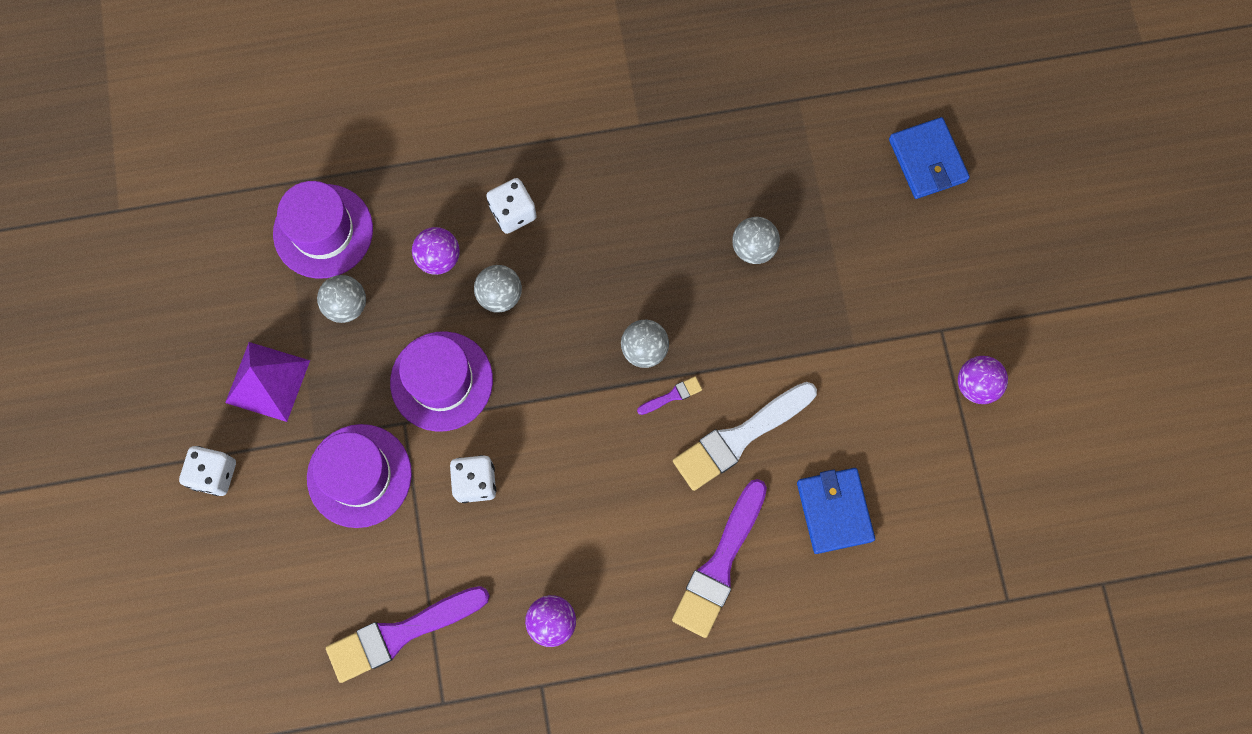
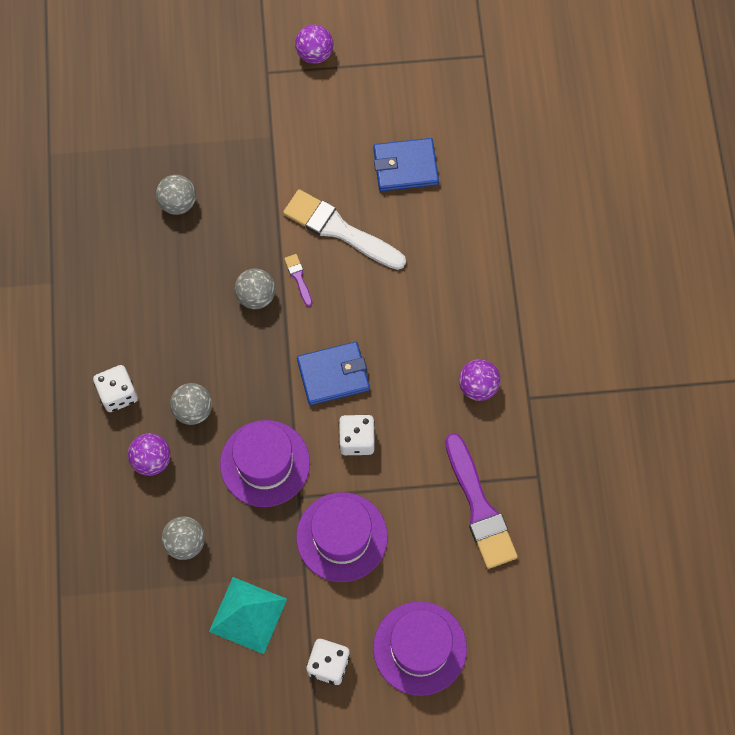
camera: 85 degrees left, 5 degrees down
purple pyramid [225,342,310,422] -> turquoise pyramid [209,577,287,654]
purple hat [273,181,373,279] -> purple hat moved to [373,601,467,696]
purple brush [672,479,767,638] -> none
white brush [673,382,817,491] -> white brush turned 150 degrees clockwise [283,189,406,270]
blue wallet [889,117,970,199] -> blue wallet moved to [297,342,370,405]

